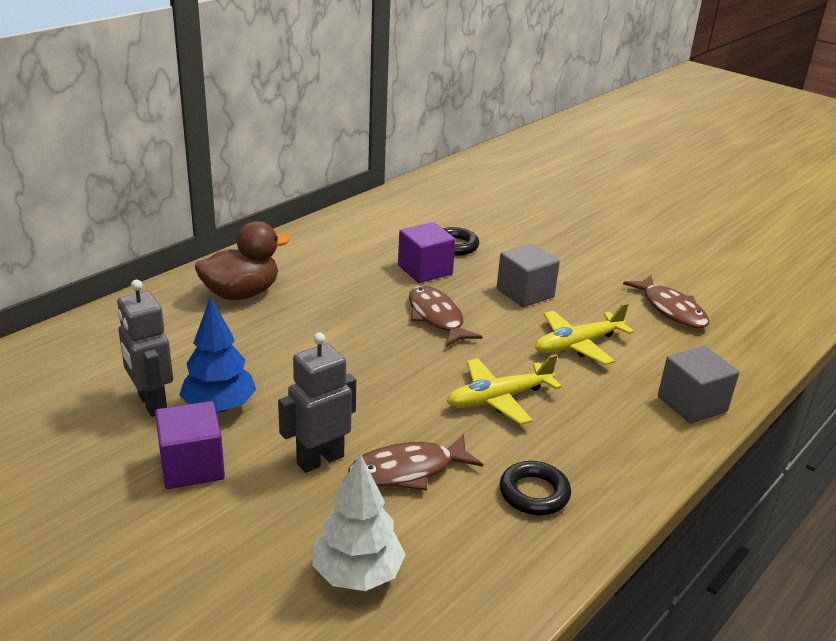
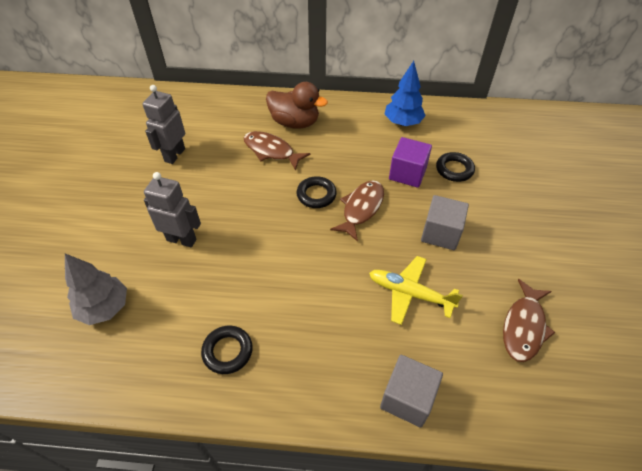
camera: 55 degrees right, 20 degrees up
purple cube [155,401,225,489] -> none
blue tree [179,297,256,412] -> blue tree moved to [385,61,426,126]
white tree [313,453,405,591] -> grey tree [65,253,127,325]
brown fish [348,434,483,491] -> brown fish moved to [244,131,310,171]
yellow plane [447,354,562,425] -> none
none -> black ring [296,176,337,208]

